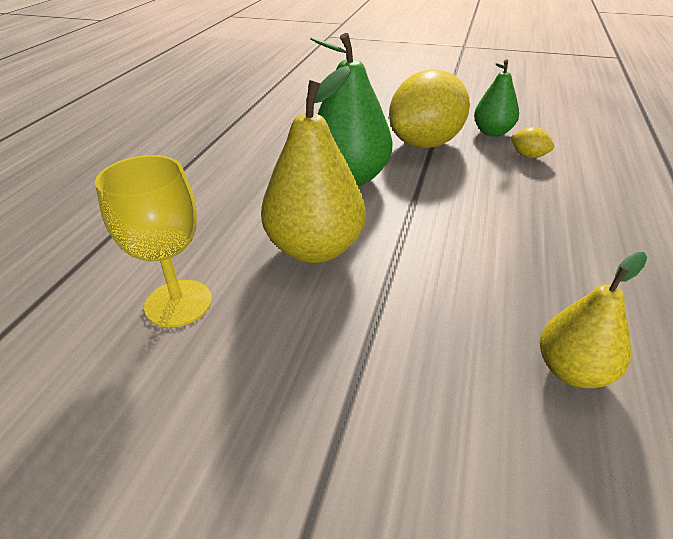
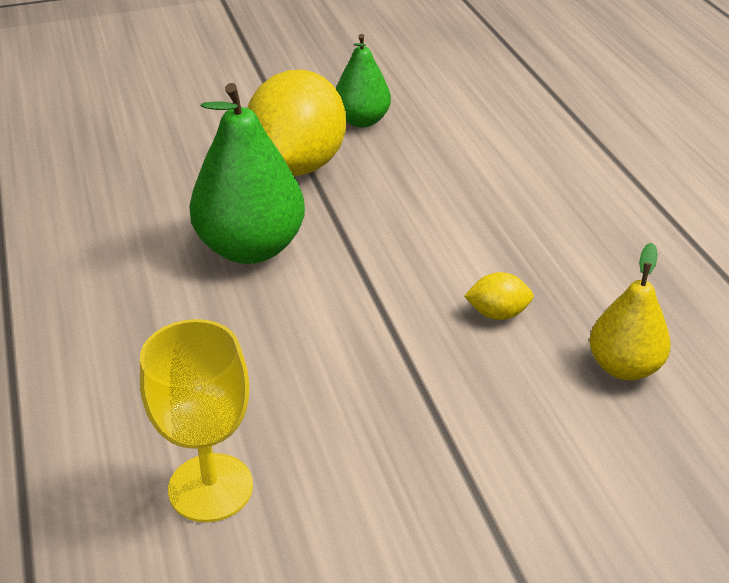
camera: 35 degrees left, 0 degrees up
yellow pear [261,66,366,263] -> none
yellow lemon [510,127,554,158] -> yellow lemon moved to [464,272,534,320]

